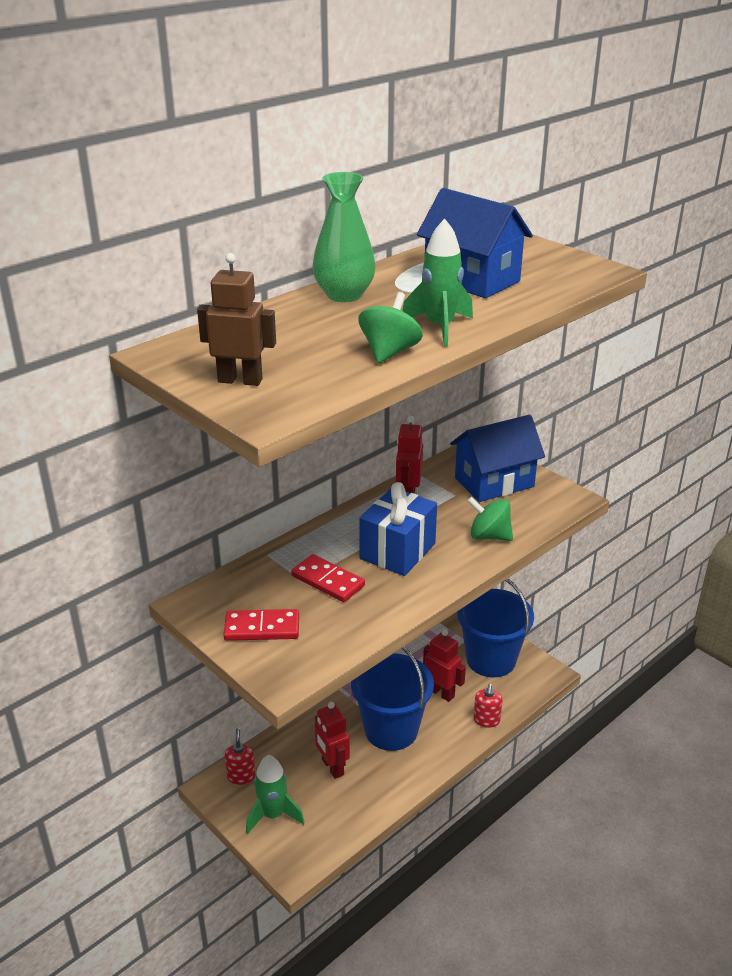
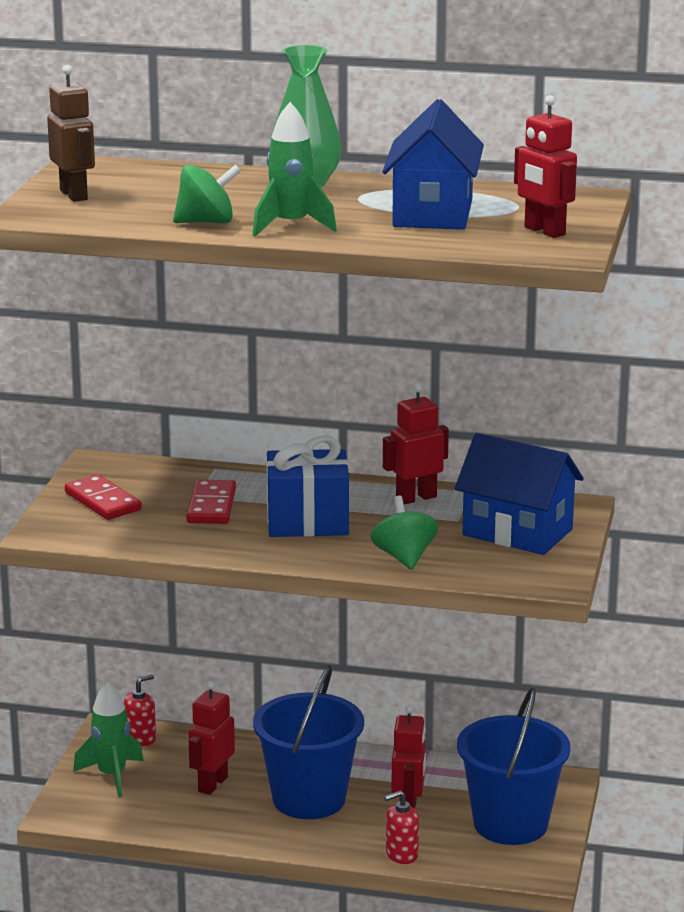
camera: 55 degrees right, 10 degrees down
none -> red robot [514,95,577,238]

